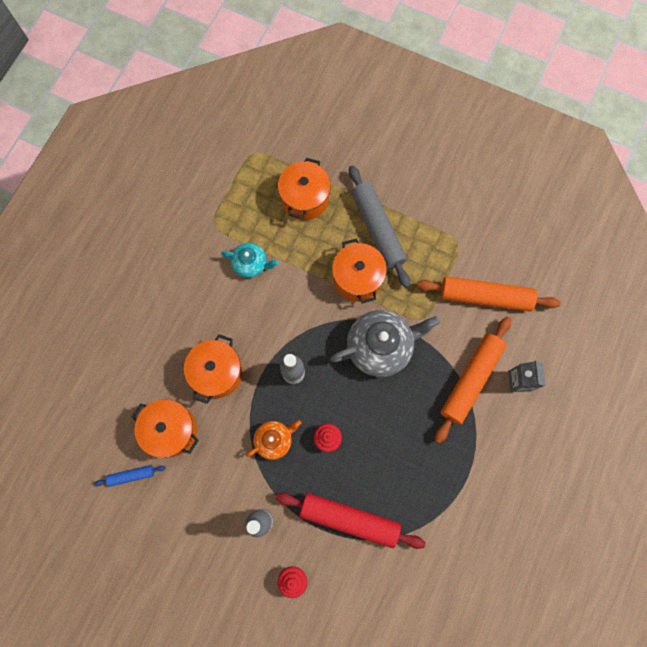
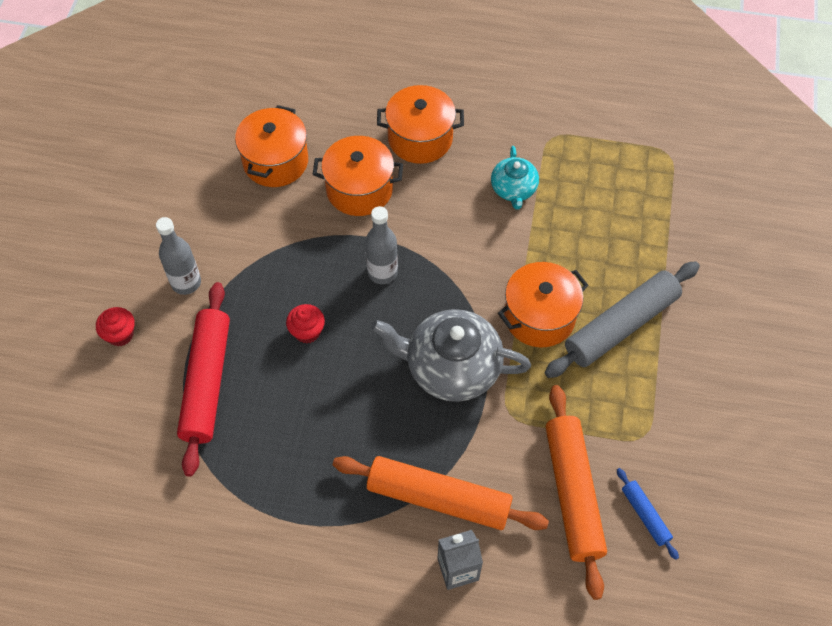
camera: 75 degrees right, 15 degrees down
blue rolling pin [94,465,166,487] -> blue rolling pin moved to [617,468,679,560]
orange teapot [246,420,301,460] -> none
orange pot [278,158,331,220] -> orange pot moved to [377,85,464,164]
grey teapot [330,310,440,377] -> grey teapot turned 135 degrees clockwise [371,309,531,402]

